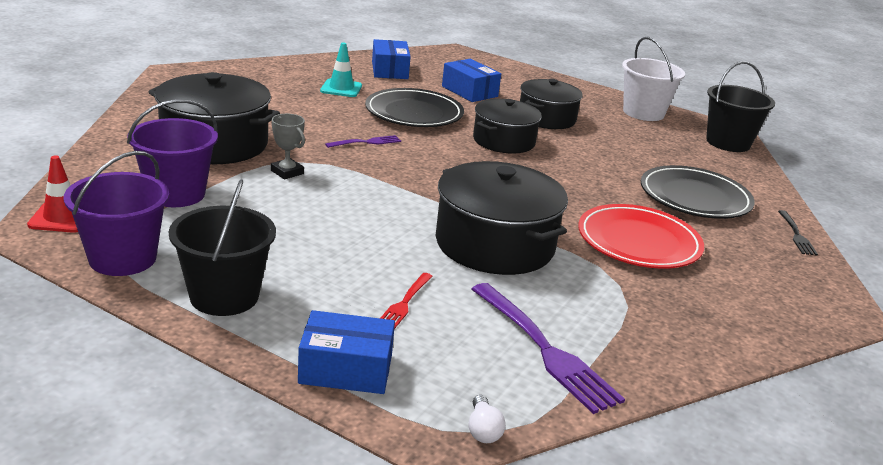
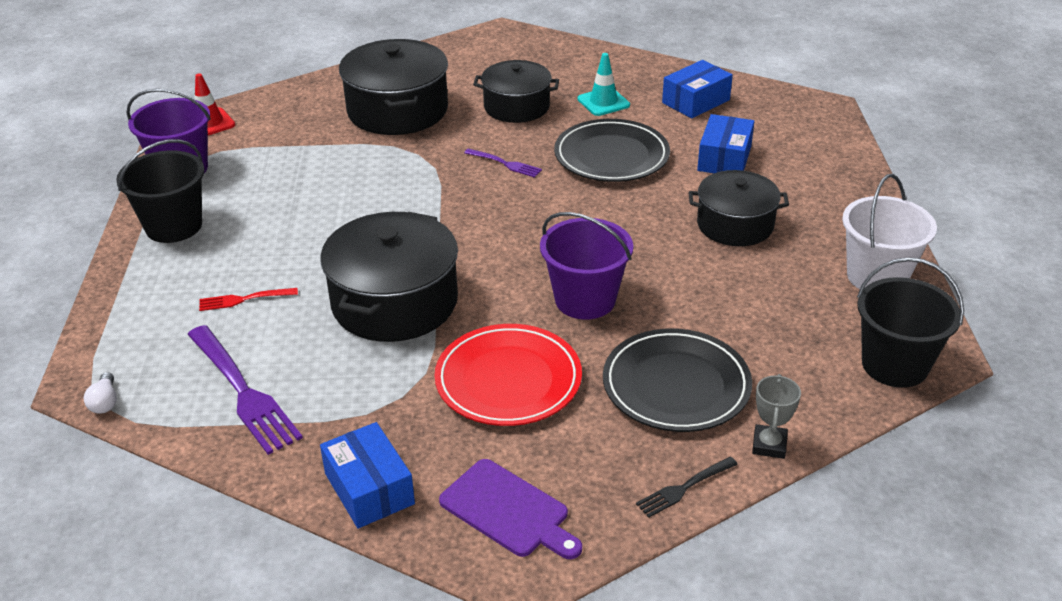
camera: 60 degrees right, 10 degrees up
purple bucket [127,99,218,207] -> purple bucket moved to [540,212,633,320]
grey trophy [271,114,305,179] -> grey trophy moved to [752,374,801,459]
blue box [298,310,395,394] -> blue box moved to [320,422,415,528]
white light bulb [468,395,506,443] -> white light bulb turned 60 degrees counterclockwise [84,372,117,414]
purple fork [471,283,625,414] -> purple fork turned 60 degrees counterclockwise [187,325,303,455]
black pot [473,99,542,154] -> black pot moved to [473,60,559,123]
none -> purple cutting board [439,459,582,559]

